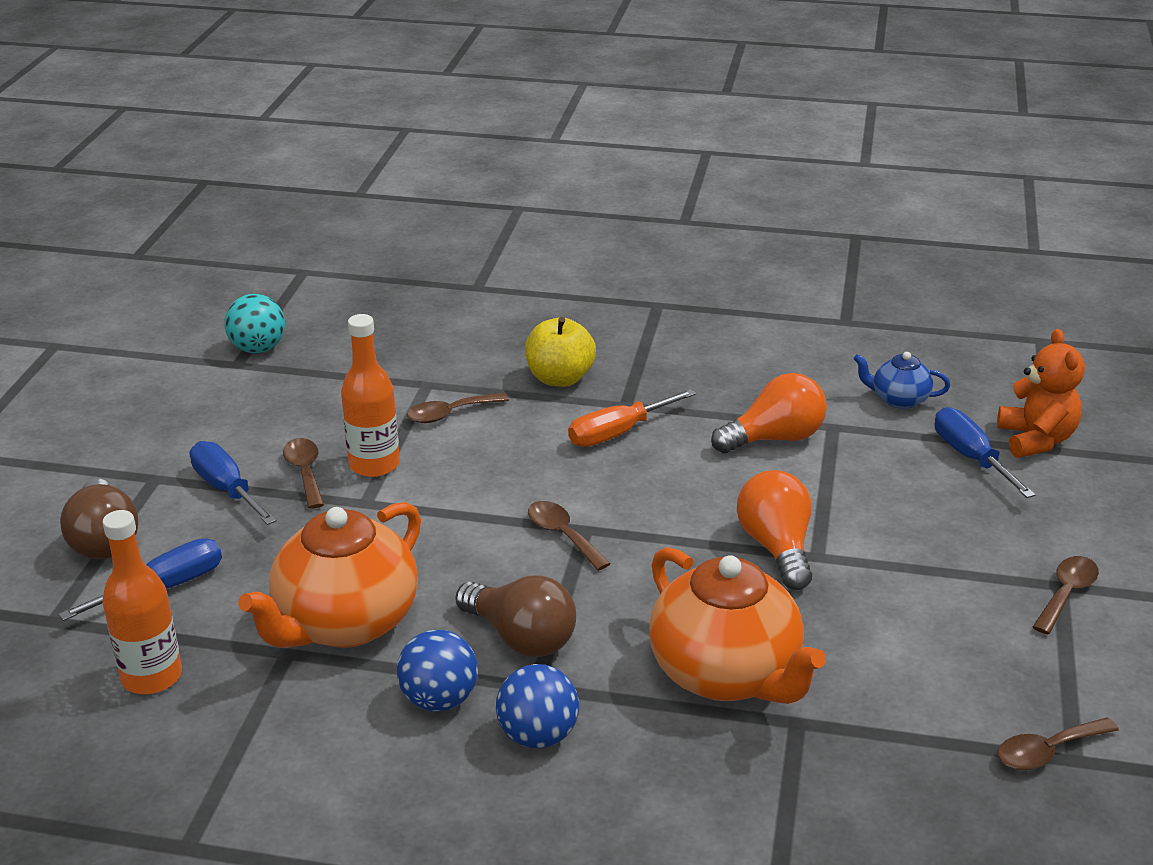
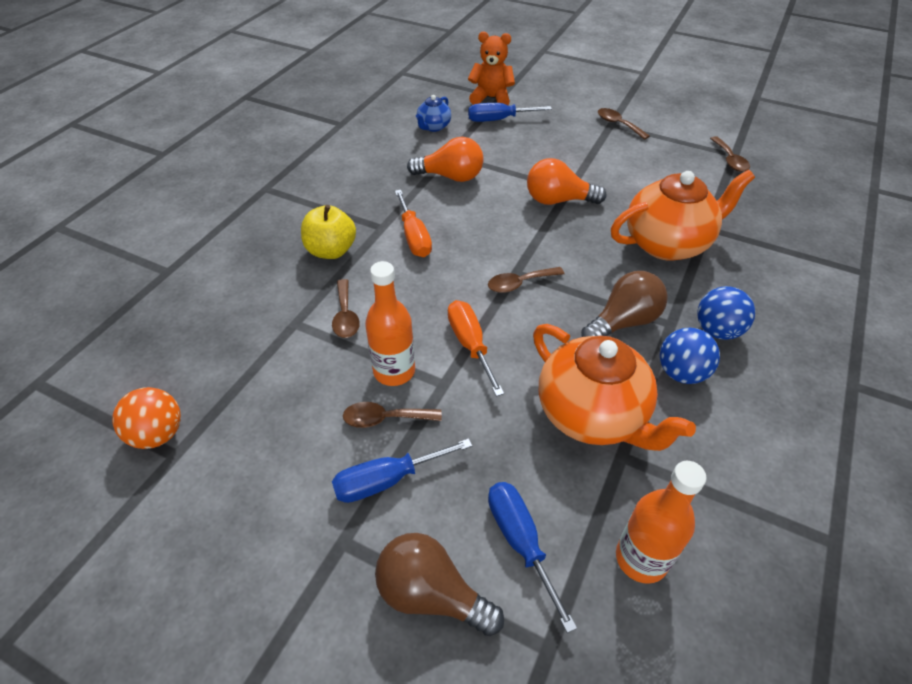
camera: 75 degrees left, 15 degrees up
brown light bulb [60,478,138,559] -> brown light bulb turned 150 degrees counterclockwise [375,533,504,636]
turquoise ball [225,294,285,353] -> orange ball [112,387,181,449]
orange light bulb [711,373,827,453] -> orange light bulb turned 105 degrees clockwise [407,137,484,182]
none -> orange screwdriver [448,300,504,396]

